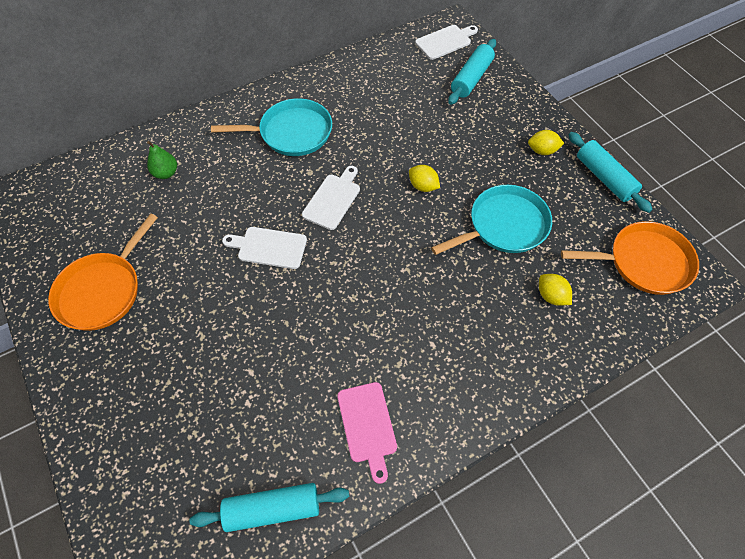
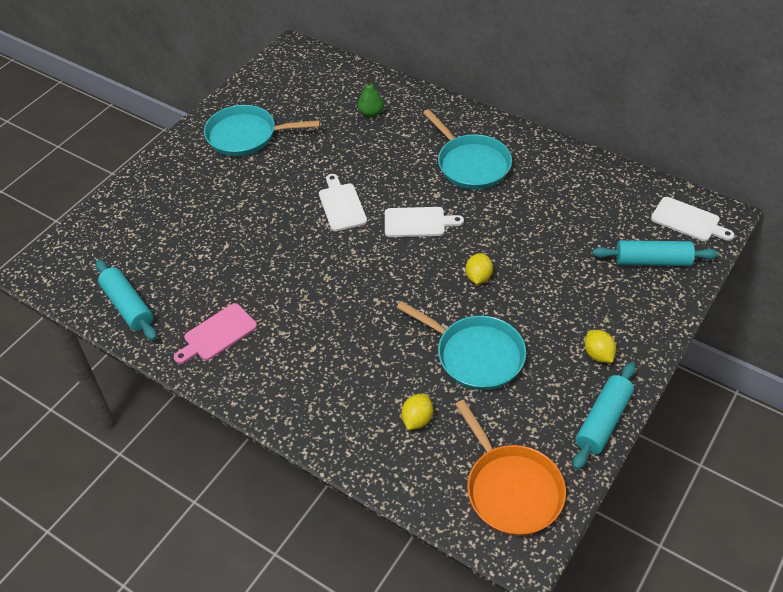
camera: 65 degrees right, 10 degrees down
orange pan [48,213,158,331] -> turquoise pan [204,105,320,156]

